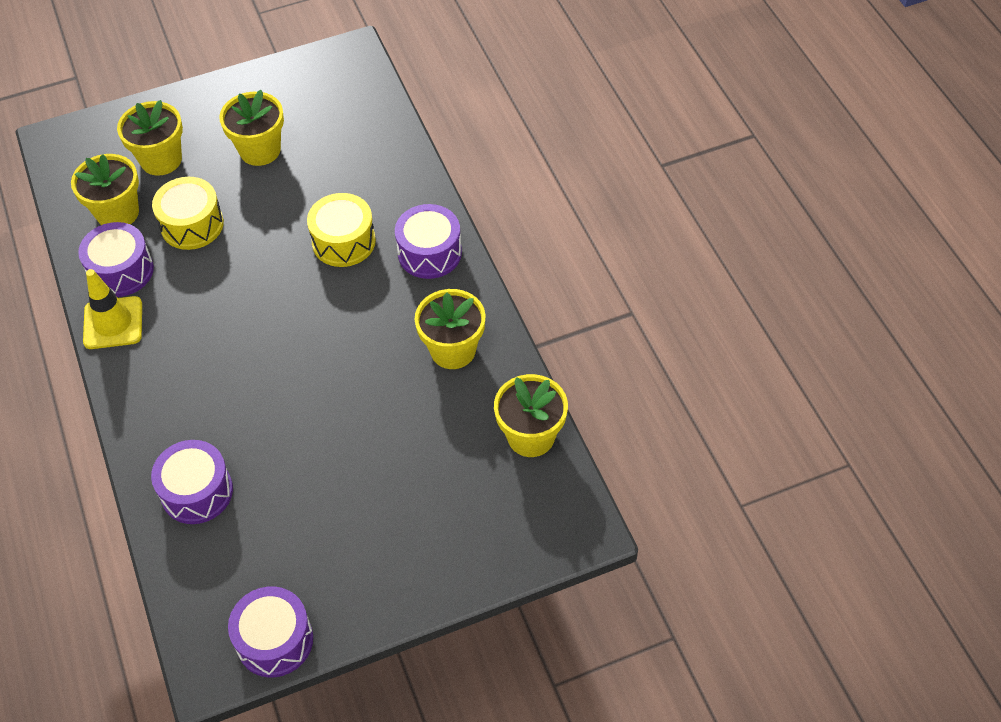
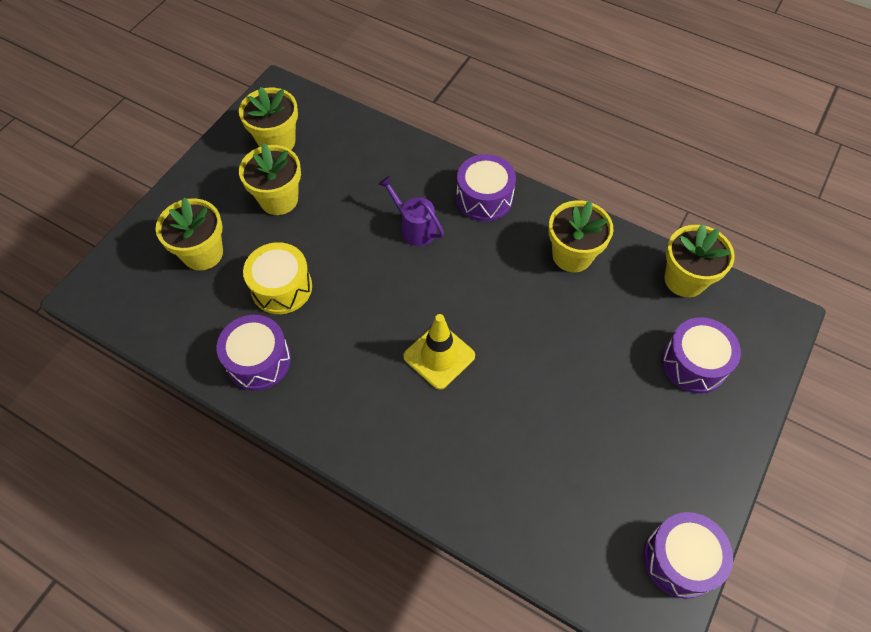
camera: 40 degrees left, 5 degrees up
yellow flower pot [71,154,139,225] -> yellow flower pot moved to [239,87,298,150]
yellow traffic cone [83,269,142,349] -> yellow traffic cone moved to [403,314,475,390]
purple drum [151,440,233,524] -> purple drum moved to [662,317,741,393]
yellow drum [307,193,376,267] -> purple watering can [378,176,444,246]

